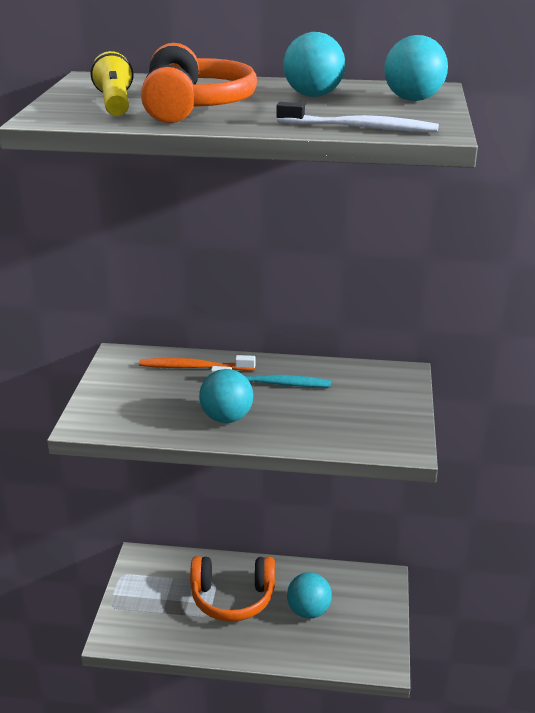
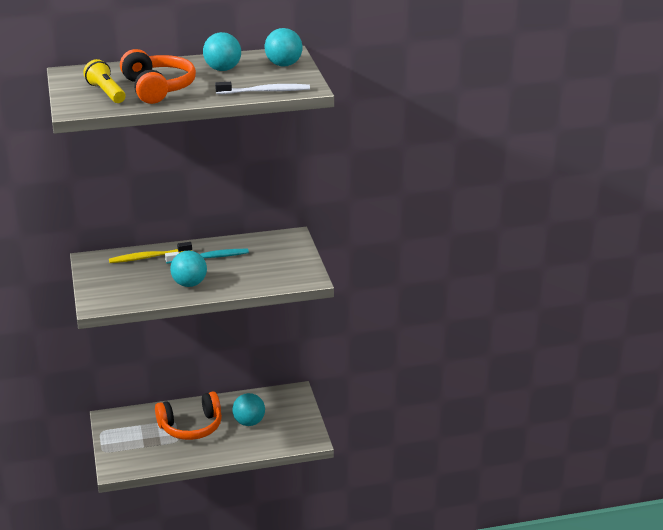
camera: 20 degrees left, 0 degrees up
orange toothbrush [139,355,256,371] -> yellow toothbrush [109,242,192,263]

